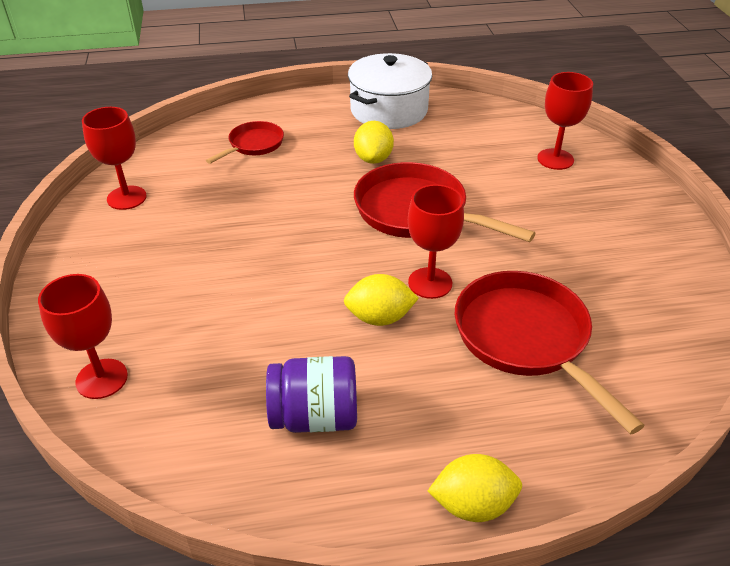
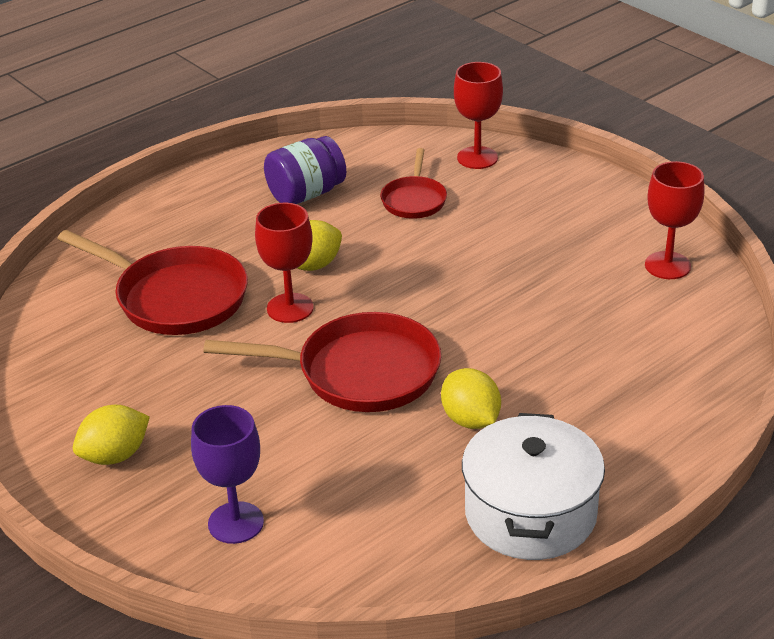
camera: 150 degrees right, 5 degrees down
red pan [206,121,284,164] -> red pan moved to [380,148,447,219]
yellow lemon [428,454,522,522] -> yellow lemon moved to [73,405,150,465]
red goblet [537,72,593,170] -> purple goblet [191,405,264,544]

